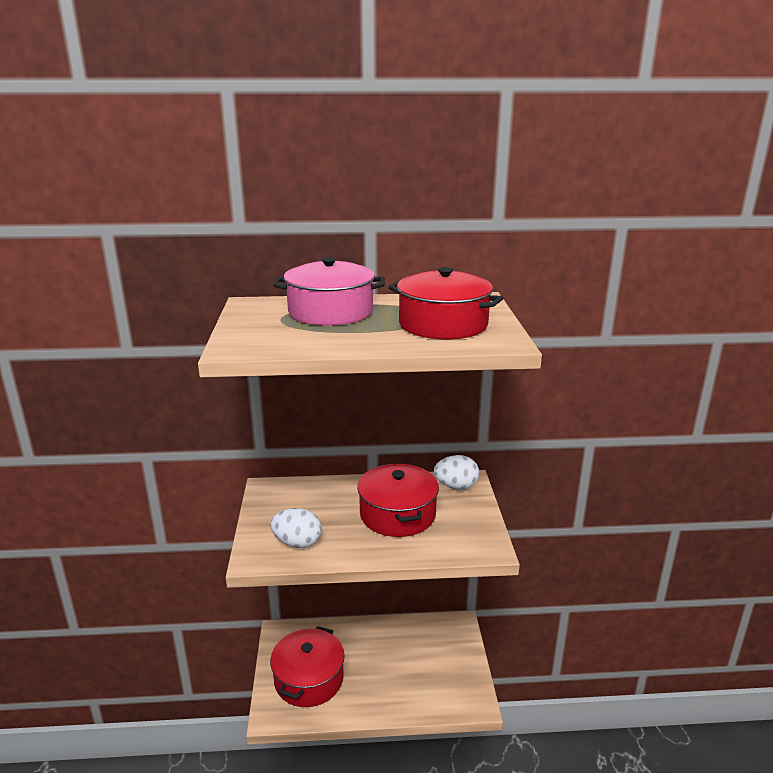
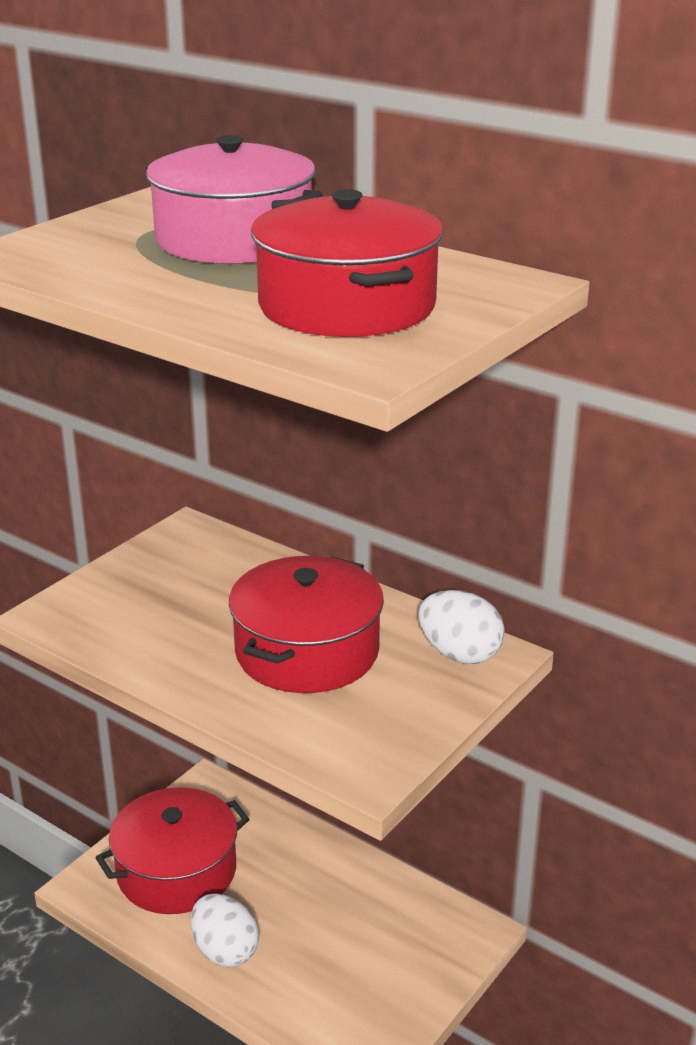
camera: 40 degrees right, 5 degrees up
white egg [270,508,322,548] -> white egg moved to [191,894,259,967]

